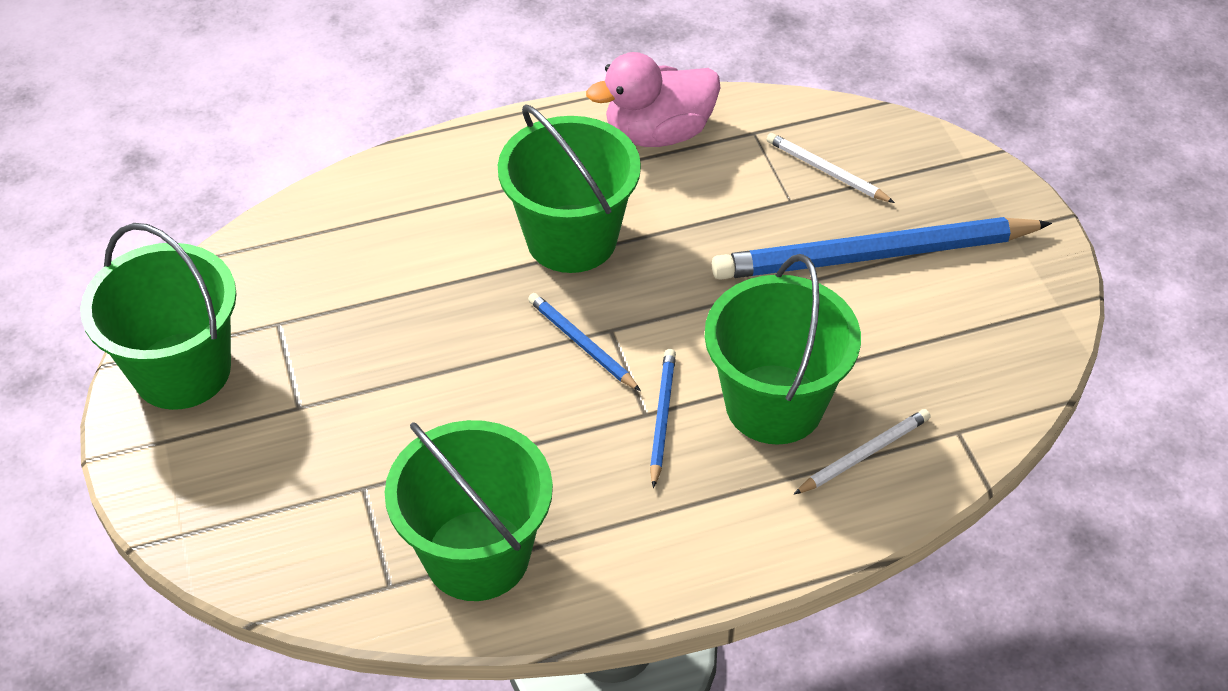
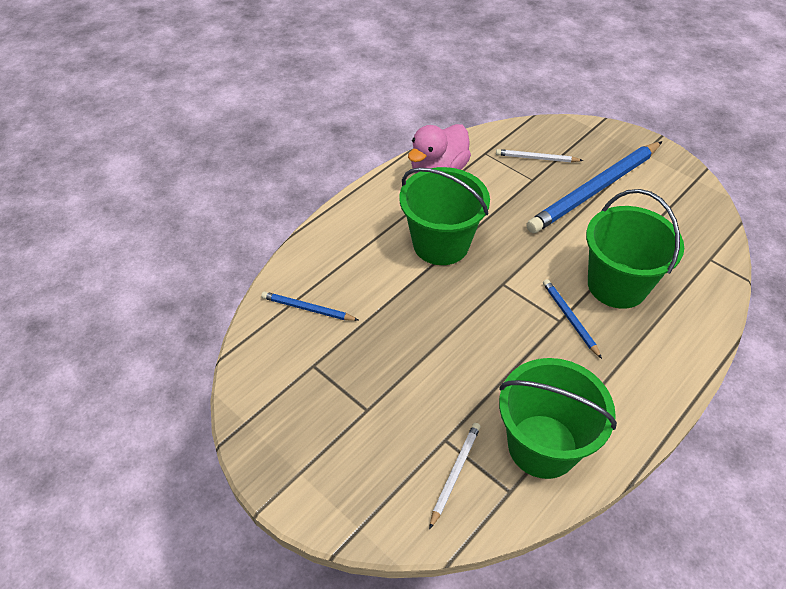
camera: 30 degrees left, 0 degrees up
green bucket [80,223,237,410] -> none
blue pencil [528,293,641,391] -> blue pencil moved to [261,292,358,321]
white pencil [793,409,931,495] -> white pencil moved to [429,423,481,529]

